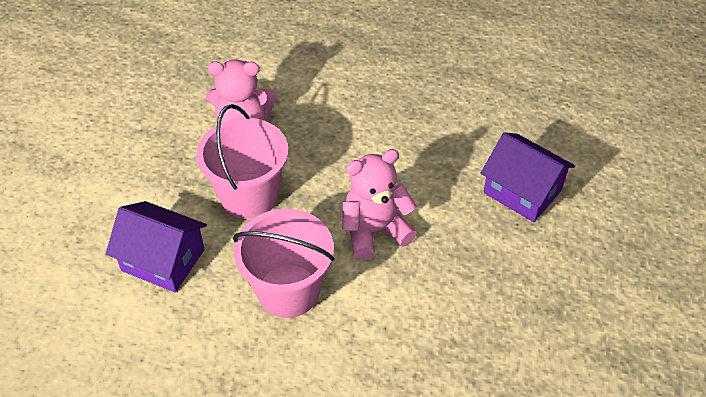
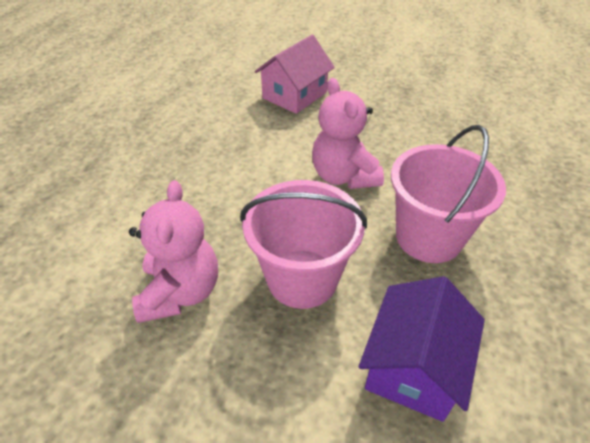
camera: 90 degrees left, 5 degrees down
purple house [481,132,575,222] -> pink house [255,35,335,114]

